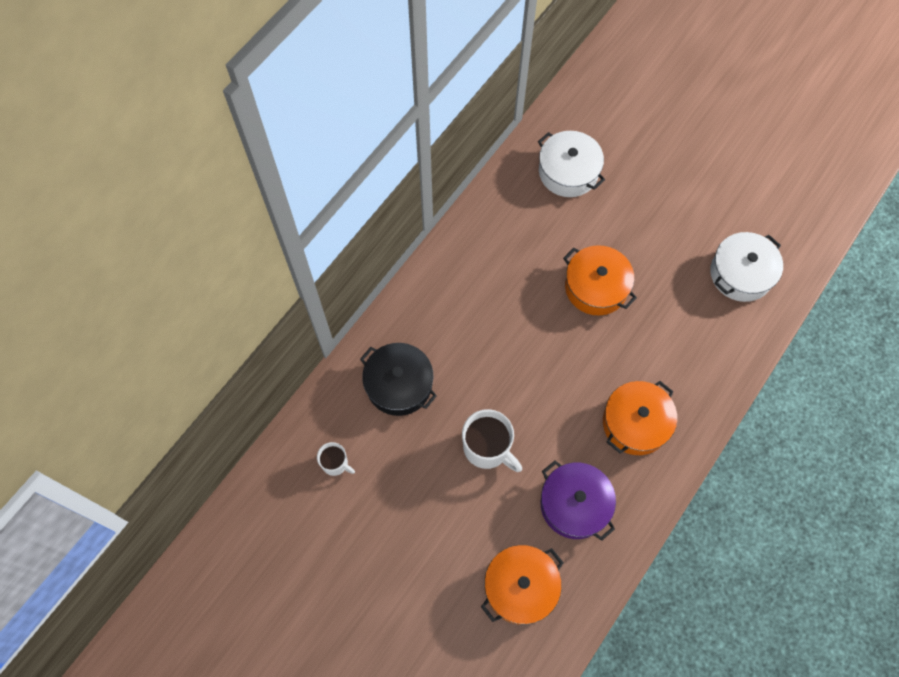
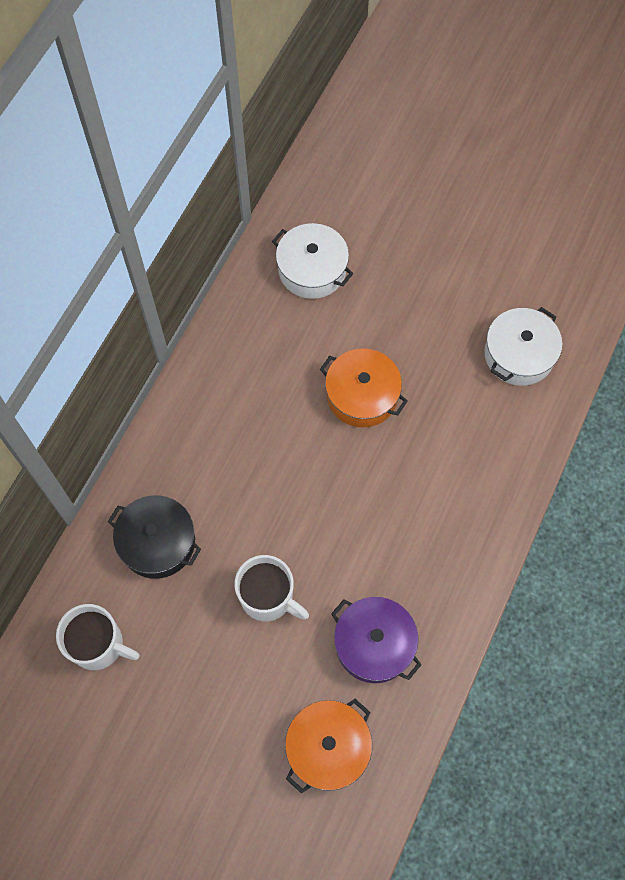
camera: 10 degrees left, 0 degrees up
white mug [317,442,355,476] -> white mug [56,604,140,670], size x1.75
orange pot [603,381,677,455] -> none

